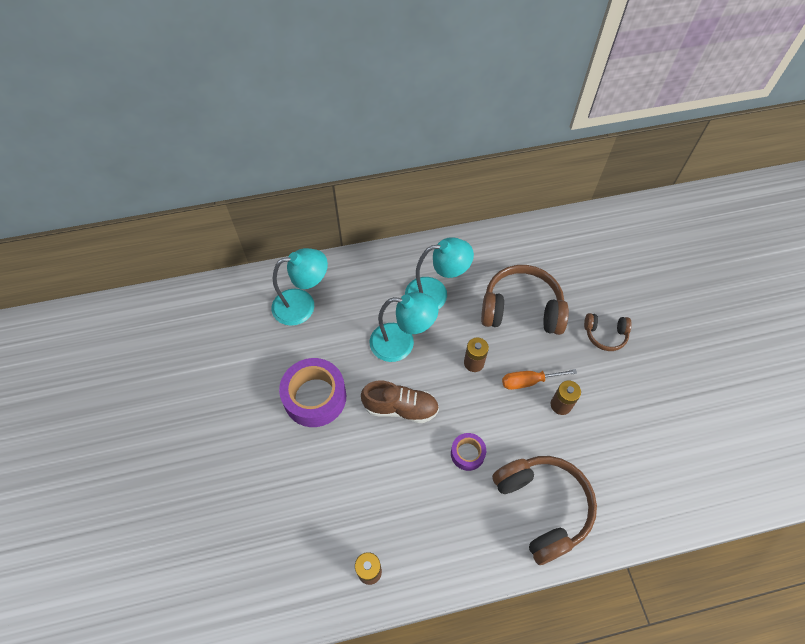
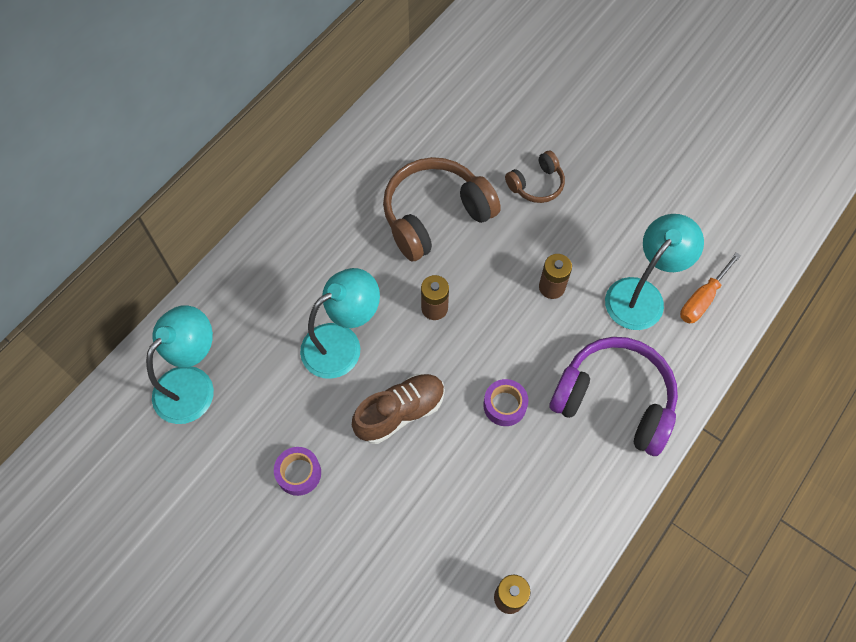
camera: 40 degrees left, 5 degrees up
purple tape [279,358,346,427] -> purple tape [274,447,321,496], size x0.52
turquoise lamp [405,237,474,309] -> turquoise lamp moved to [605,214,704,330]
brown headphones [492,456,597,565] -> purple headphones [550,337,678,456]
orange screwdriver [502,369,577,390] -> orange screwdriver moved to [680,252,741,324]

